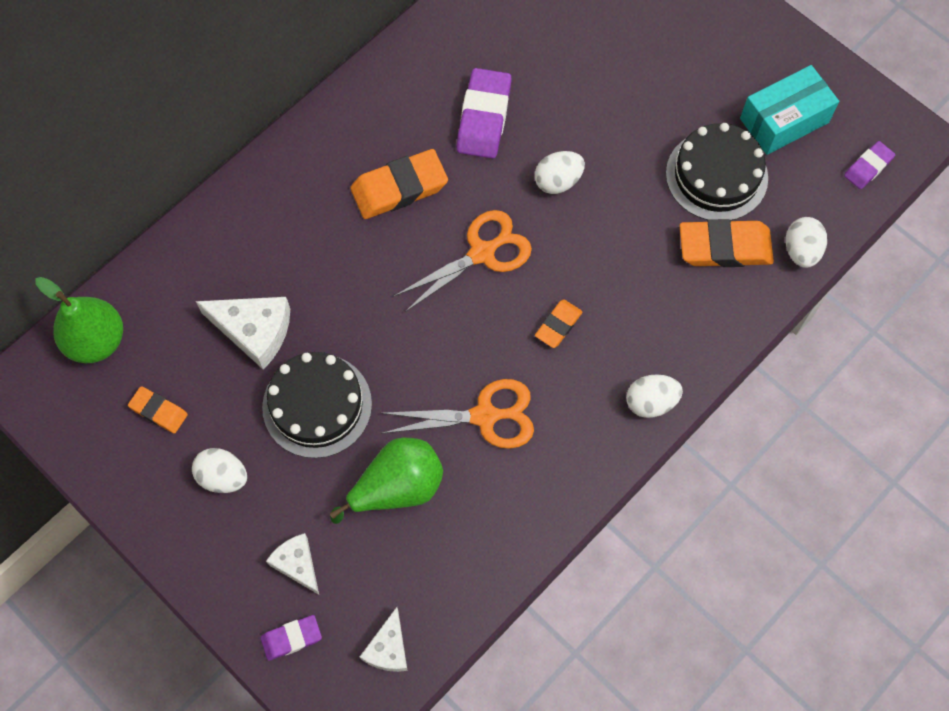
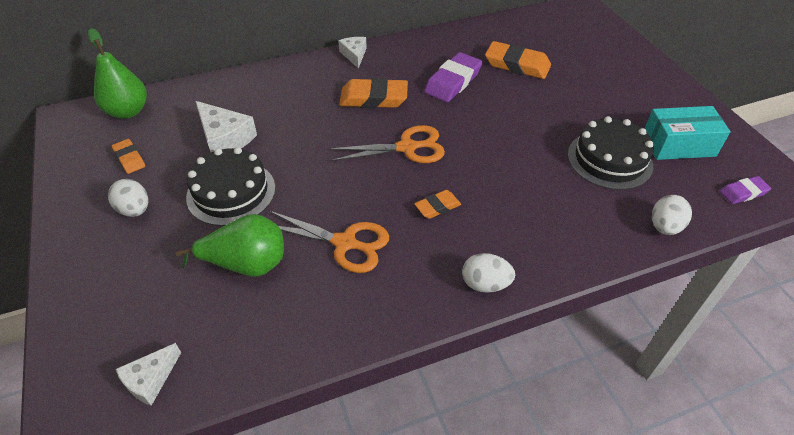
camera: 25 degrees right, 20 degrees down
purple eraser [261,615,322,661] -> none
white cheese [266,533,319,595] -> white cheese moved to [338,37,367,68]
white egg [535,151,585,194] -> none
orange eraser [679,219,774,267] -> orange eraser moved to [485,41,551,79]

